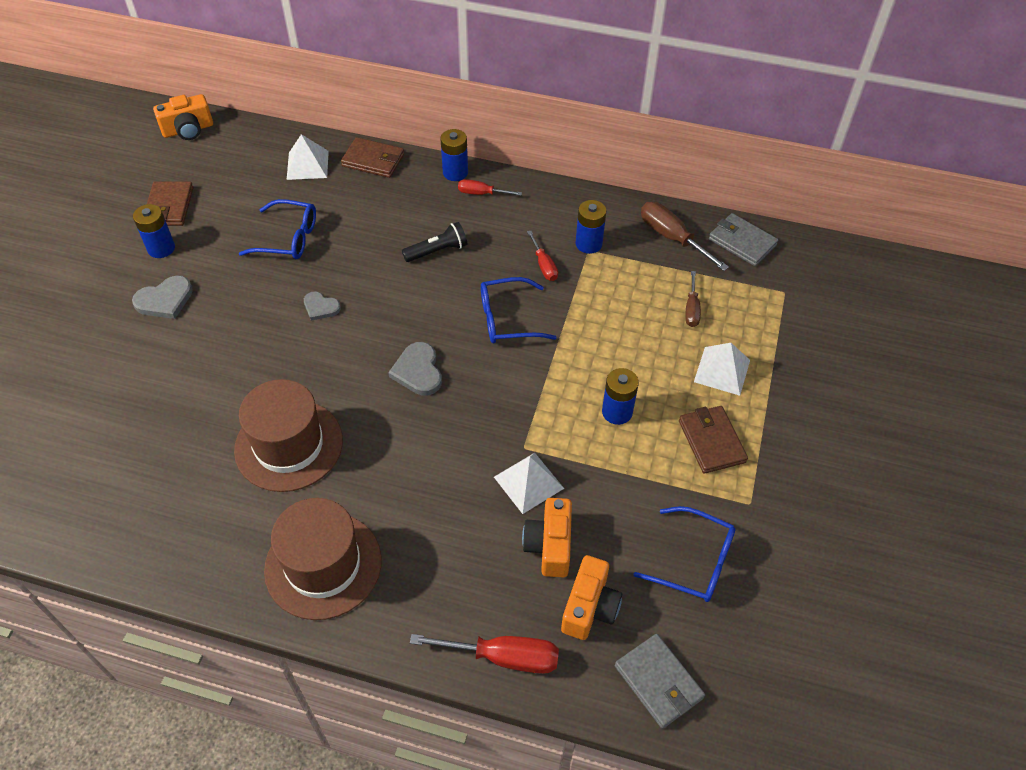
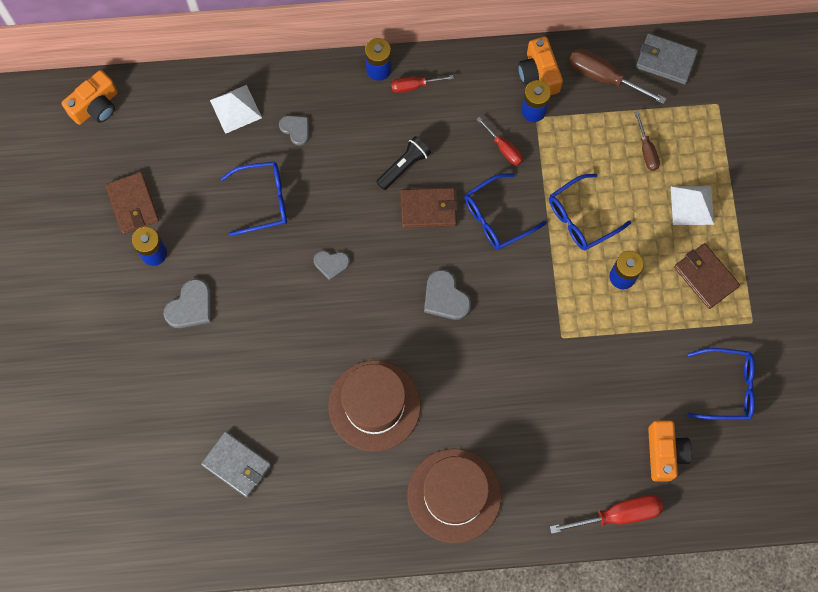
camera: 20 degrees left, 20 degrees up
brown wallet [341,137,404,178] -> brown wallet moved to [400,187,458,228]
white pyramid [494,453,564,514] -> none
orange camera [522,498,572,577] -> orange camera moved to [518,36,563,95]
grey wallet [615,634,705,729] -> grey wallet moved to [201,432,271,498]
none -> grey heart [279,115,309,146]
none -> blue glasses [549,174,631,250]

